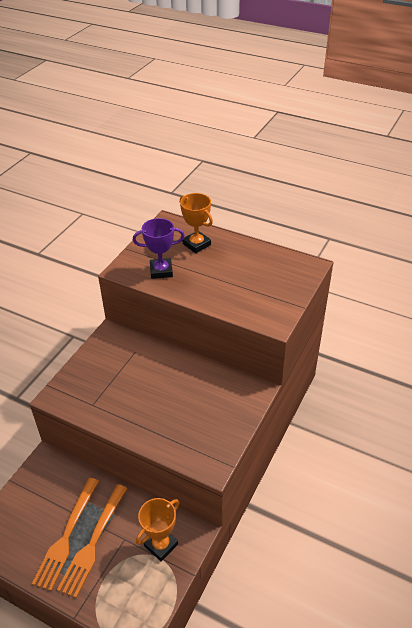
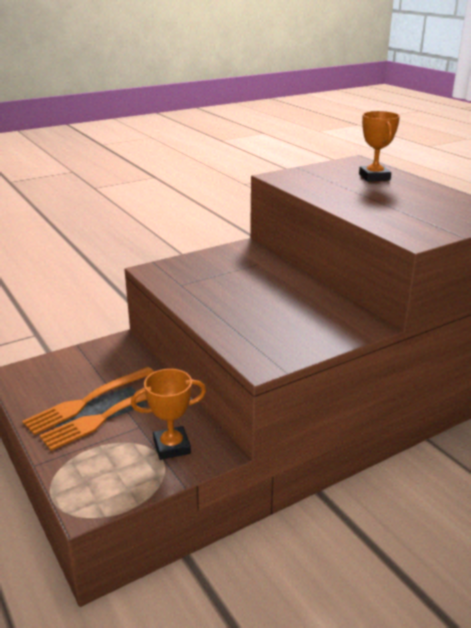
camera: 30 degrees right, 15 degrees down
purple trophy [133,218,185,279] -> none

